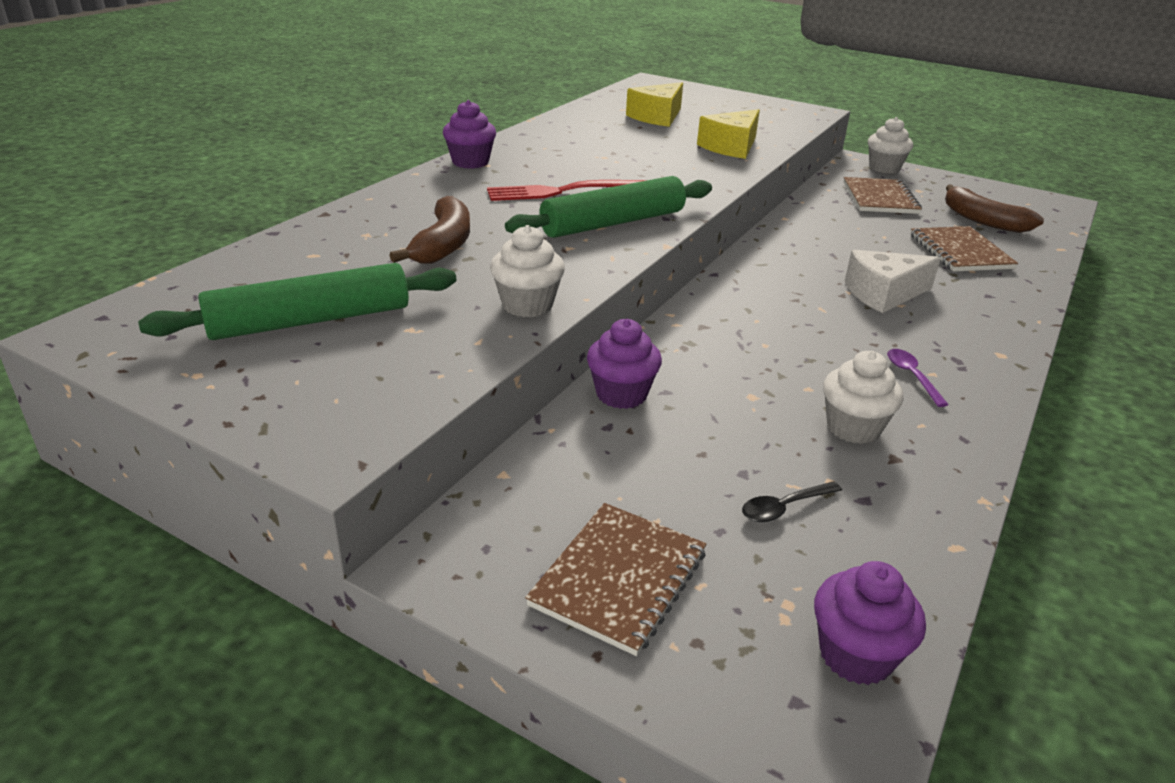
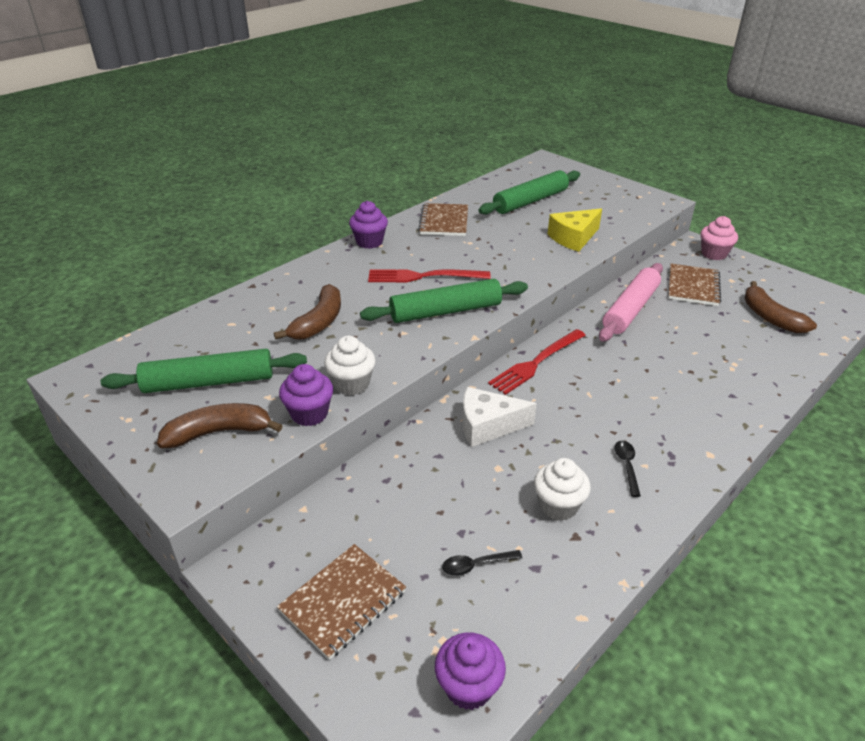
camera: 15 degrees right, 5 degrees up
purple cupcake [587,319,662,409] -> purple cupcake moved to [279,364,333,426]
yellow cheese [626,82,683,127] -> green rolling pin [479,170,580,215]
white cheese [845,250,941,313] -> white cheese moved to [462,387,537,447]
white cupcake [868,117,913,174] -> pink cupcake [700,216,738,260]
purple spoon [887,349,949,407] -> black spoon [614,441,641,497]
brown notebook [910,226,1018,272] -> brown notebook moved to [418,203,468,236]
none -> brown banana [157,403,283,448]
none -> red fork [488,329,586,395]
none -> pink rolling pin [599,263,663,342]

